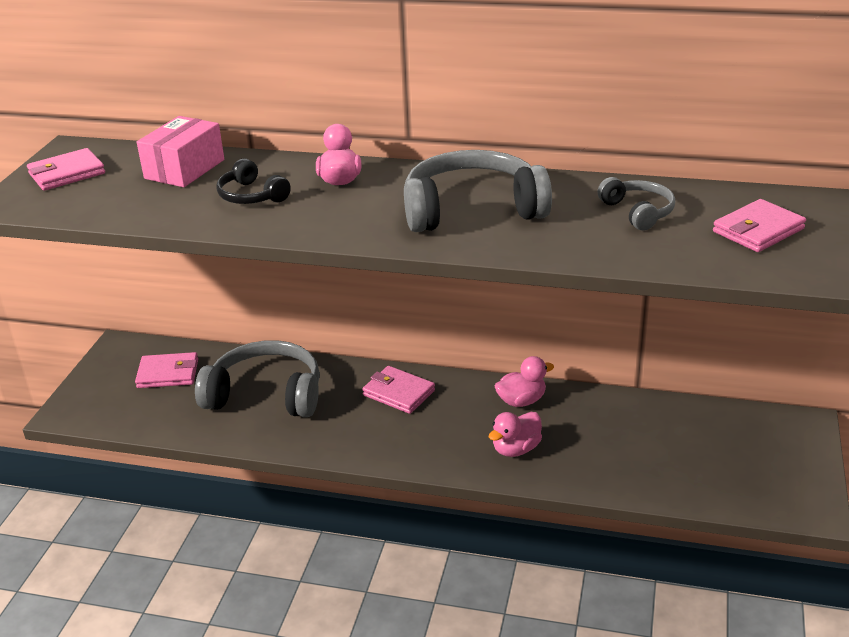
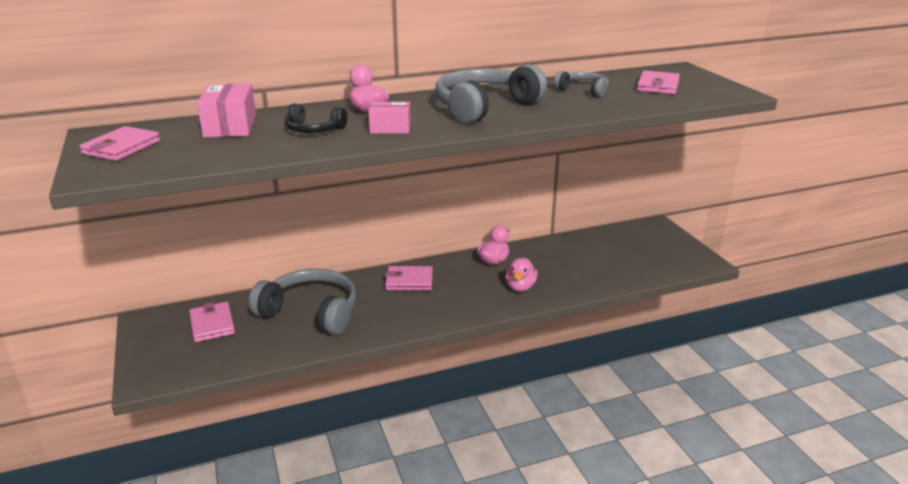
camera: 35 degrees left, 5 degrees down
pink wallet [135,352,198,388] -> pink wallet turned 75 degrees counterclockwise [189,302,235,342]
grey headphones [195,340,320,417] -> grey headphones turned 45 degrees clockwise [249,269,357,335]
none -> pink box [368,102,411,134]

